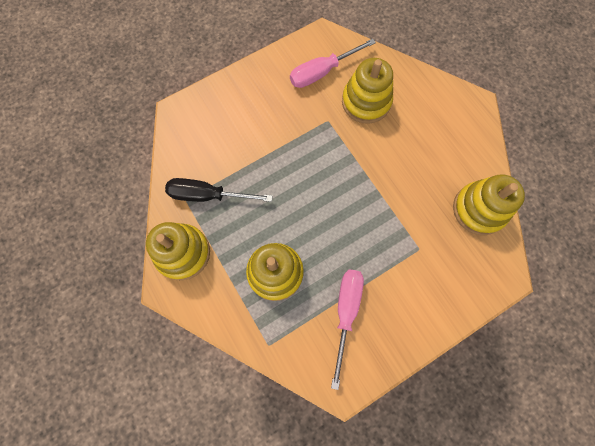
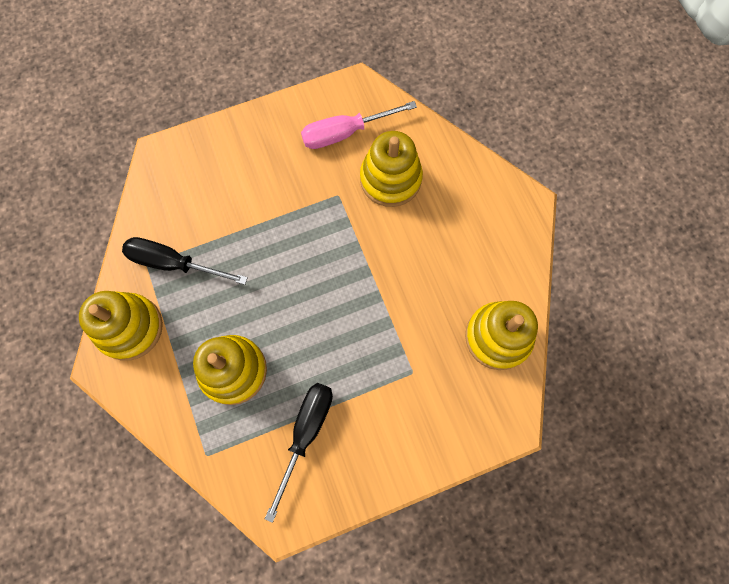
camera: 10 degrees right, 0 degrees up
pink screwdriver [331,269,364,390] -> black screwdriver [265,383,333,523]

